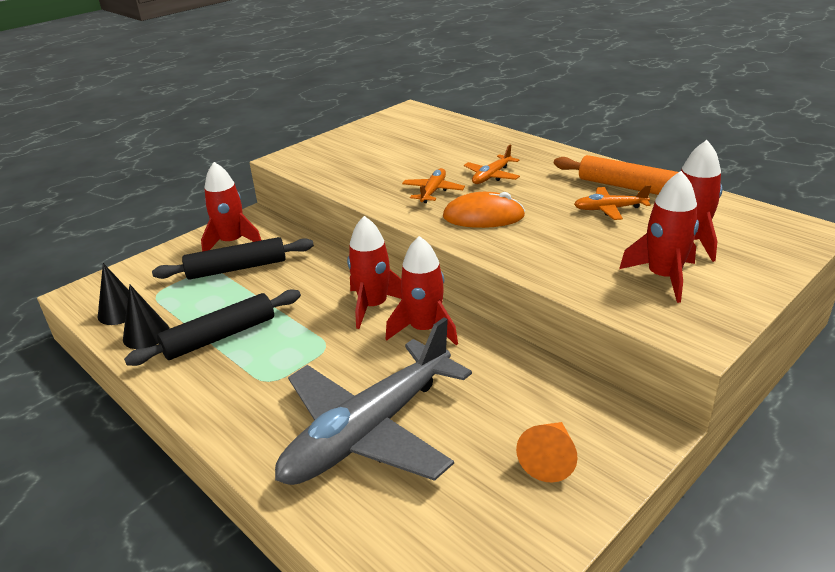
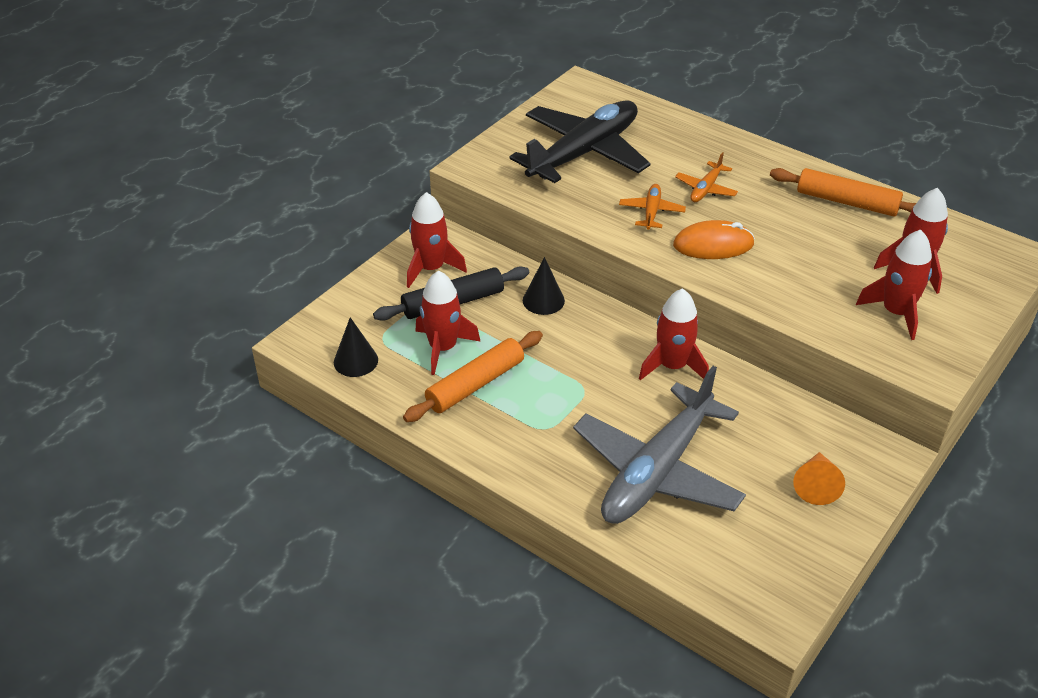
camera: 10 degrees left, 10 degrees up
black cone [123,284,170,349] -> black cone moved to [523,257,565,315]
black rolling pin [124,289,301,366] -> orange rolling pin [403,331,543,422]
red rocket [347,216,402,329] -> red rocket moved to [415,270,481,375]
orange plane [574,185,651,220] -> none
none -> black plane [509,100,651,183]

